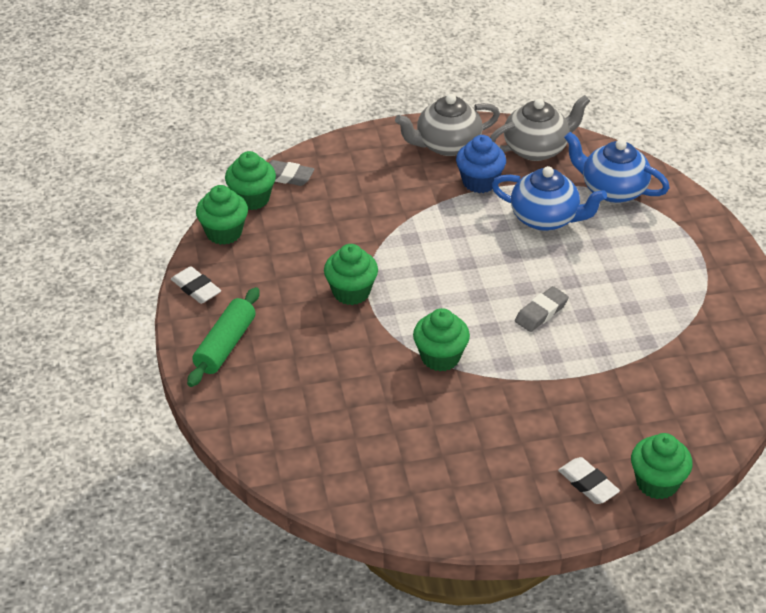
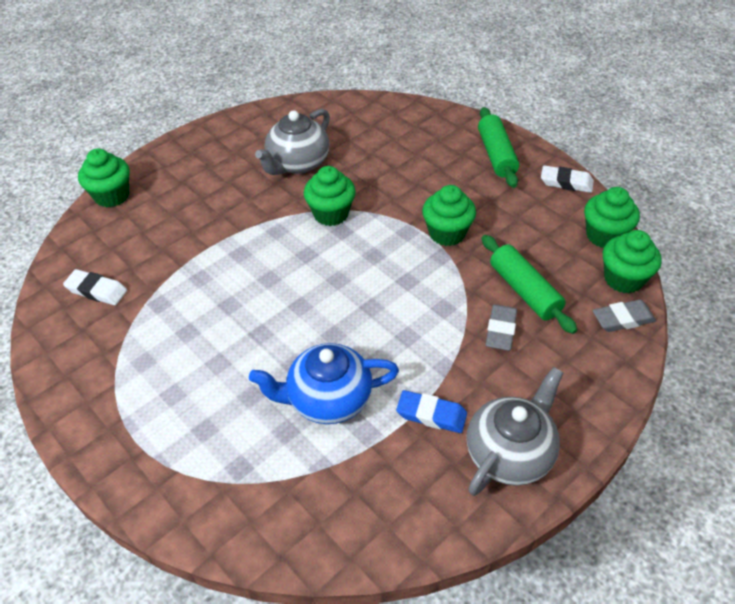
camera: 150 degrees right, 5 degrees up
blue cupcake [456,135,506,193] -> blue eraser [396,390,467,433]
grey teapot [490,95,590,161] -> grey teapot moved to [255,109,330,175]
grey eraser [515,286,569,332] -> grey eraser moved to [485,304,517,351]
white eraser [558,457,620,504] -> white eraser moved to [63,269,127,305]
blue teapot [564,132,670,203] -> none
none -> green rolling pin [482,235,577,334]

